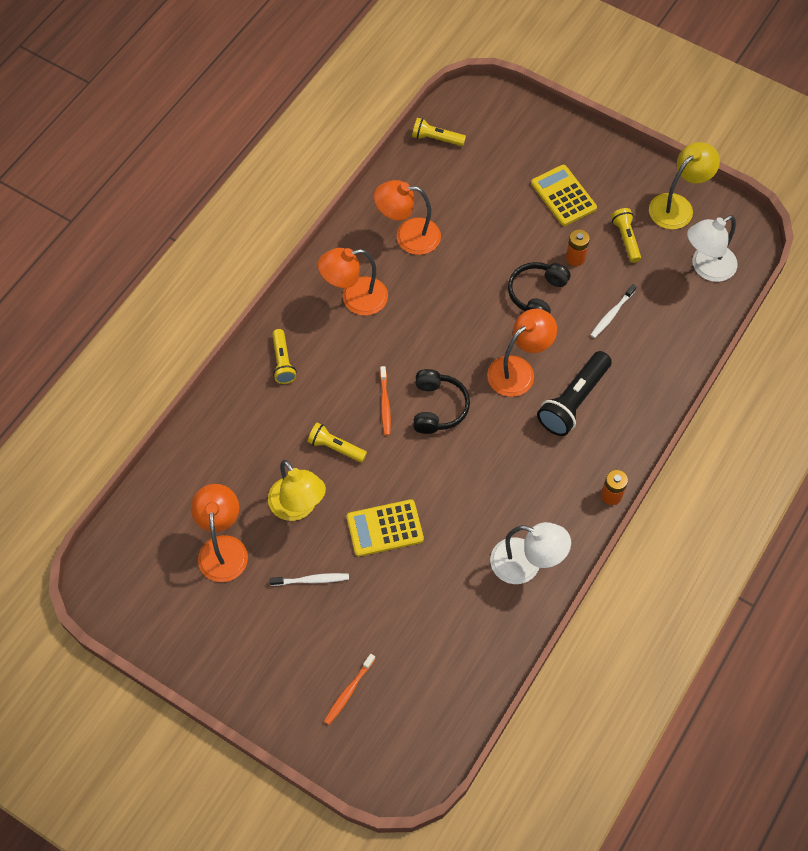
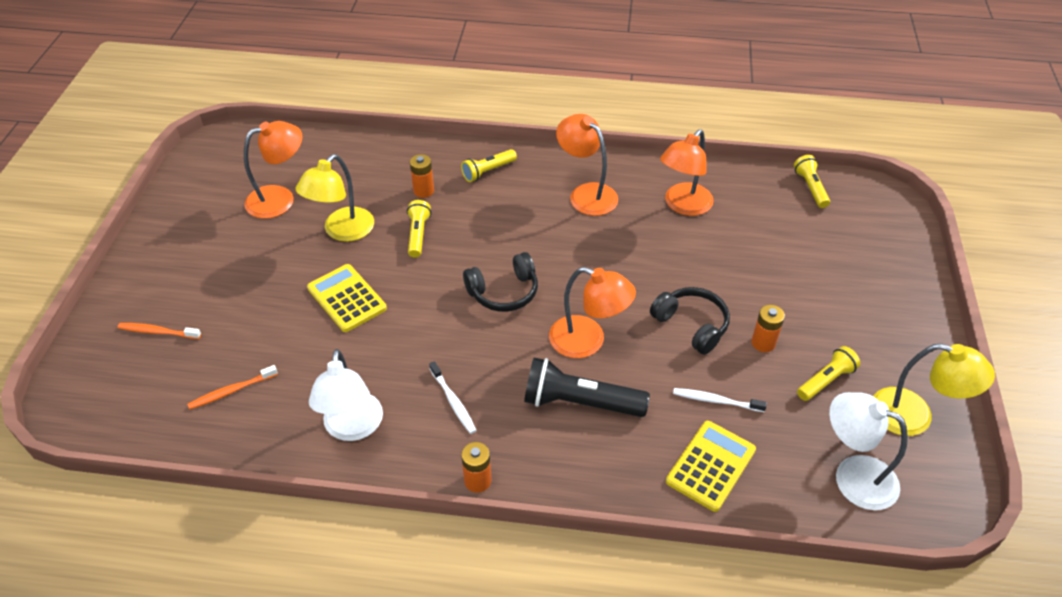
camera: 65 degrees right, 15 degrees down
white toothbrush [270,573,349,586] -> white toothbrush moved to [429,361,477,434]
orange lamp [374,180,441,255] -> orange lamp turned 120 degrees counterclockwise [660,130,714,216]
orange toothbrush [380,366,391,436] -> orange toothbrush moved to [187,365,278,410]
black headphones [508,262,570,313] -> black headphones turned 45 degrees clockwise [650,287,730,355]
yellow calculator [531,165,597,226] -> yellow calculator moved to [666,421,756,512]
none -> orange battery [410,154,434,198]

